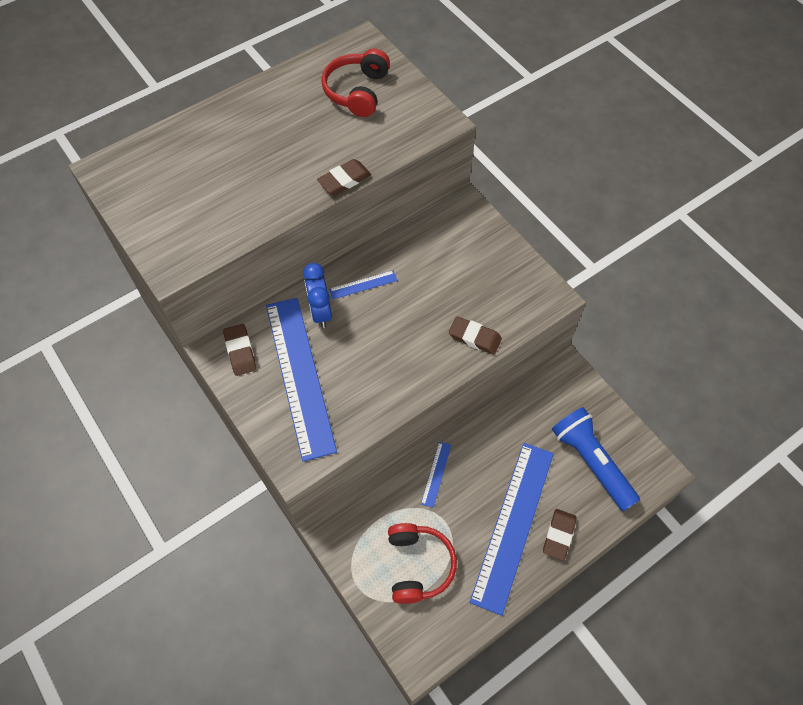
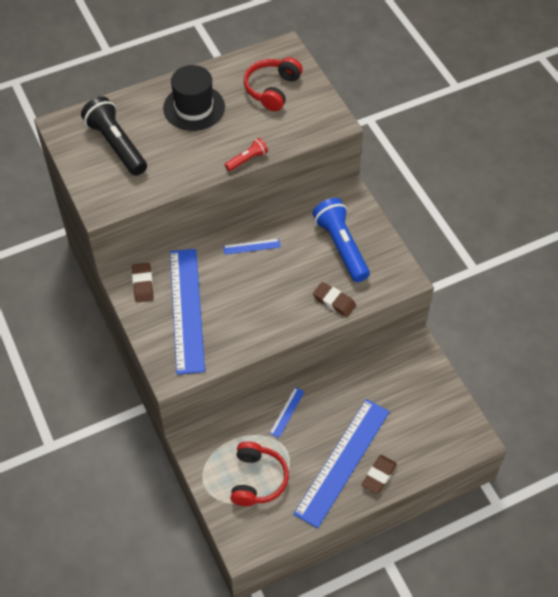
camera: 10 degrees right, 5 degrees down
blue clock [303,263,332,328] -> none
brown eraser [317,159,371,195] -> red flashlight [225,138,268,171]
blue flashlight [552,407,640,511] -> blue flashlight moved to [312,198,370,282]
none -> black flashlight [81,96,147,176]
none -> black hat [163,65,225,131]

